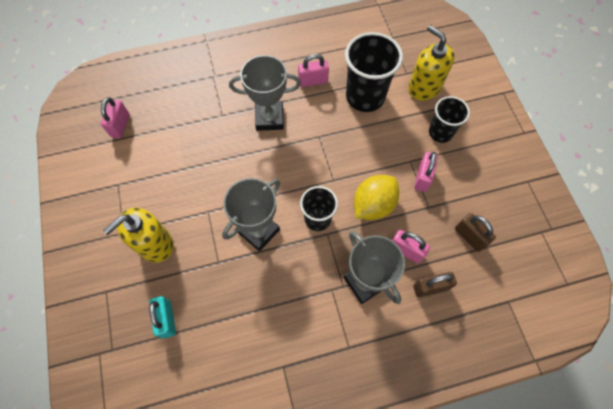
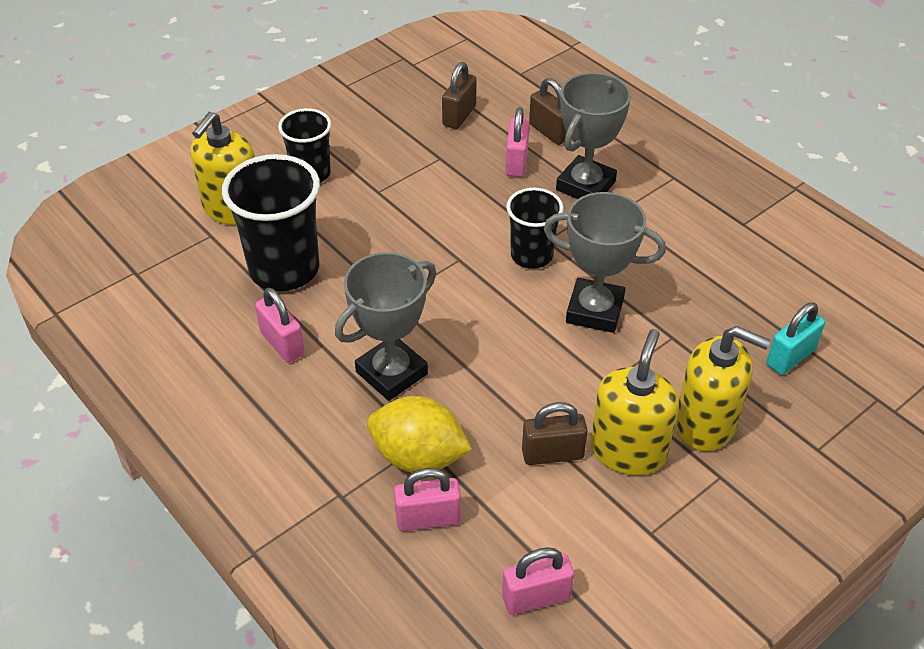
camera: 115 degrees left, 20 degrees down
grey trophy [229,55,301,131] -> grey trophy turned 75 degrees clockwise [335,252,436,401]
yellow lemon [354,175,399,220] -> yellow lemon moved to [367,396,472,473]
pink padlock [414,152,438,192] -> pink padlock moved to [394,468,461,531]
none -> brown padlock [522,402,588,465]
none -> yellow soap dispenser [591,329,679,475]

